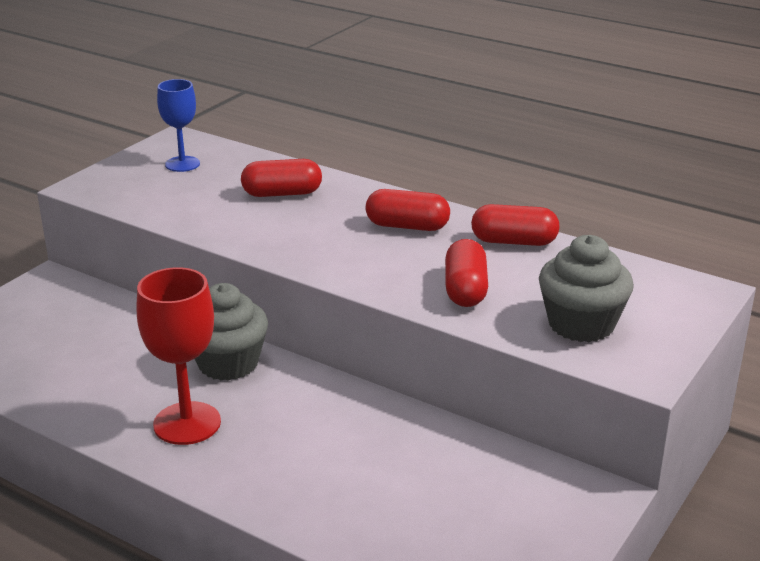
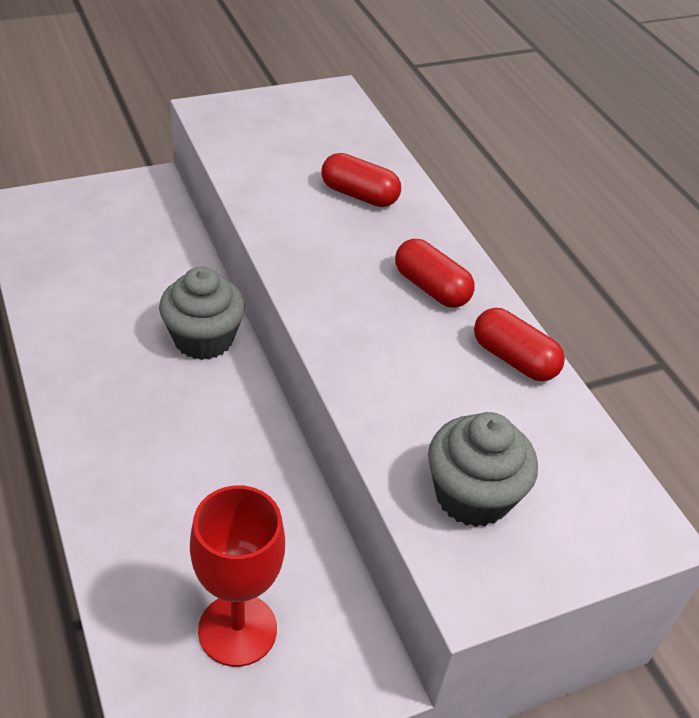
camera: 30 degrees right, 15 degrees up
red goblet [137,267,221,445] -> red goblet moved to [190,485,285,667]
blue goblet [157,79,200,172] -> none
red capsule [445,239,488,307] -> none

